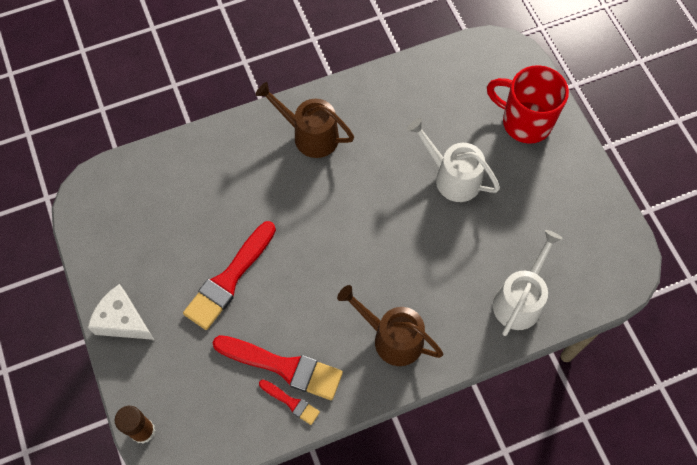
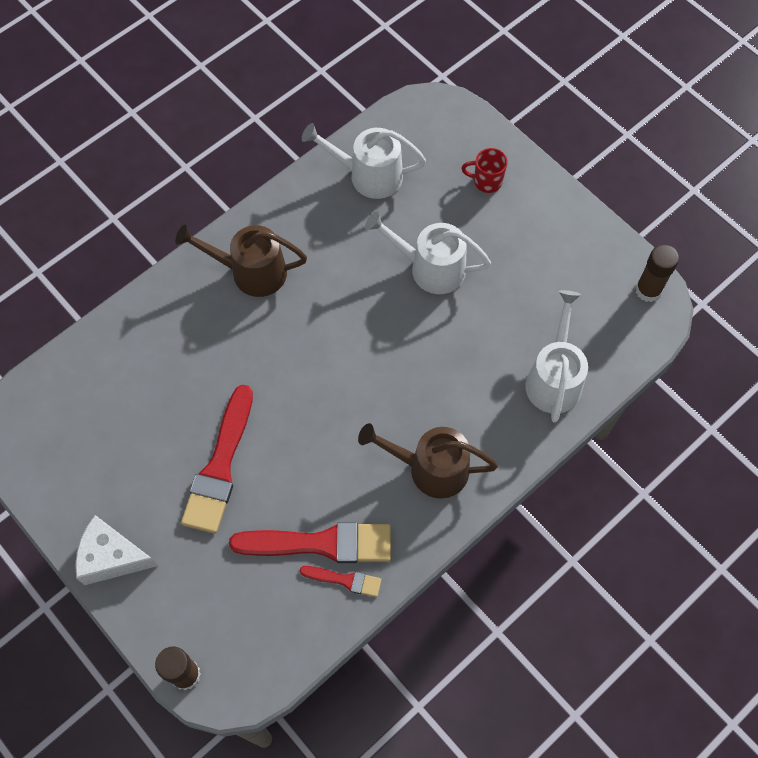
camera: 20 degrees left, 0 degrees up
red mug [487,65,569,144] -> red mug [461,148,508,193], size x0.49
none -> white watering can [302,123,426,199]
none -> brown glue stick [635,245,679,302]

